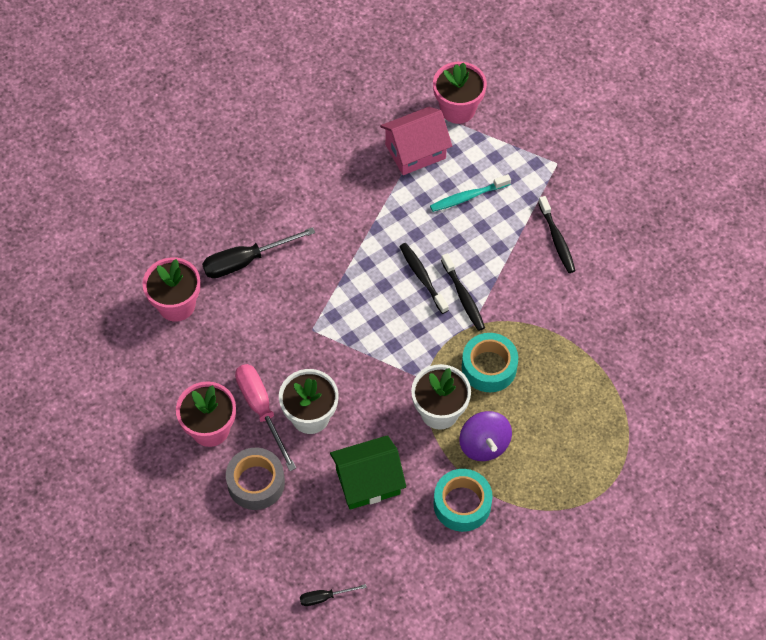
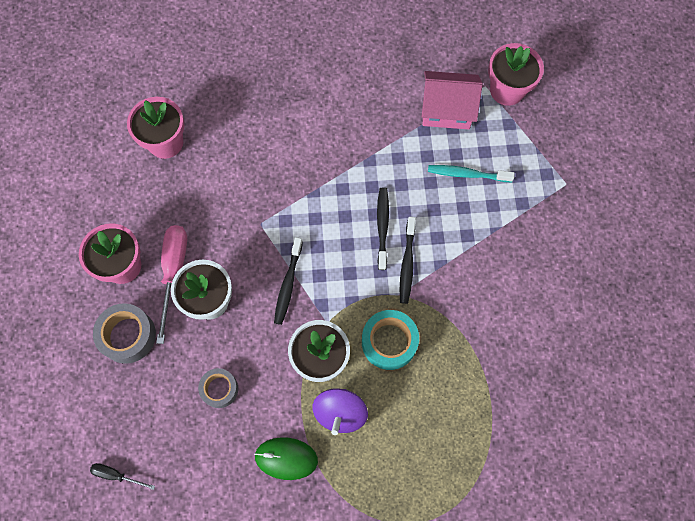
camera: 30 degrees right, 10 degrees up
black screwdriver [202,227,315,278] -> none
green house [330,435,406,510] -> grey tape [198,368,238,408]
turquoise tape [434,469,493,532] -> green mouse [254,437,318,480]
black toothbrush [538,196,576,273] -> black toothbrush moved to [274,237,303,325]

